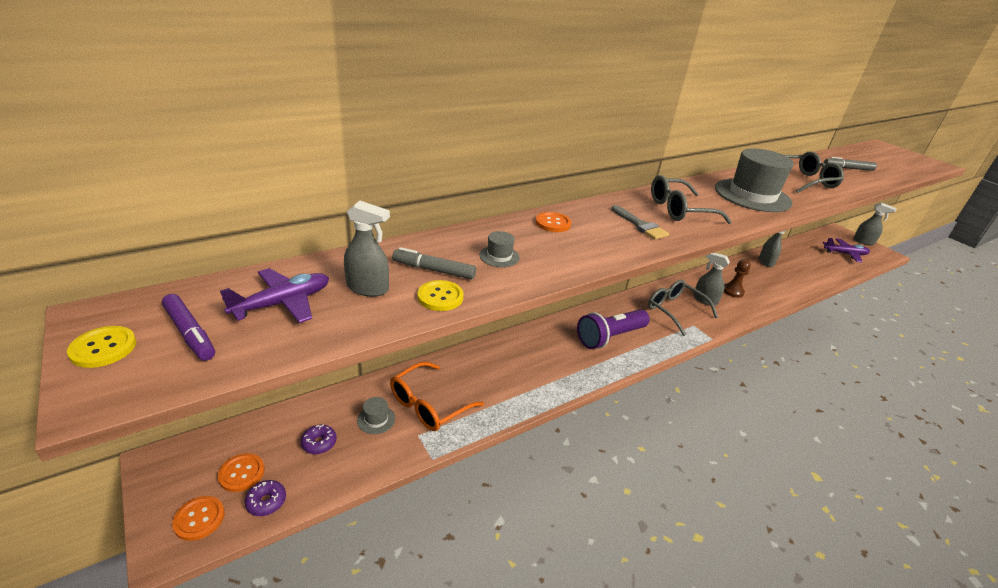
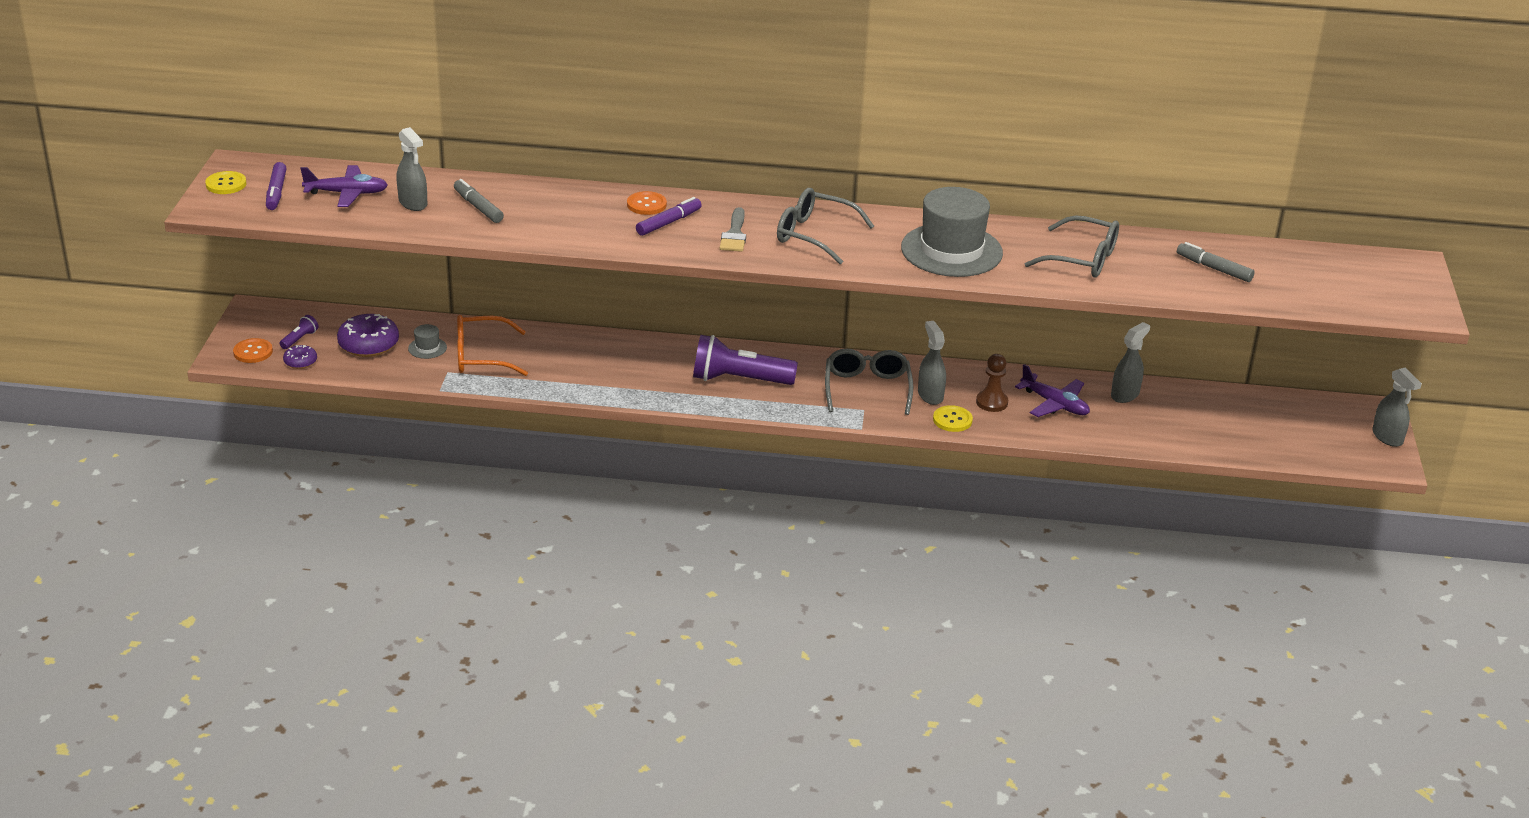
camera: 40 degrees right, 0 degrees up
orange button [218,453,265,492] -> purple flashlight [279,315,319,349]
purple donut [301,425,336,454] -> purple donut [337,314,399,357], size x1.85
yellow button [418,280,464,311] -> yellow button moved to [933,405,973,432]
grey hat [479,231,520,267] -> none
purple plane [823,238,870,262] -> purple plane moved to [1015,364,1090,417]
none -> purple marker [636,197,702,236]

